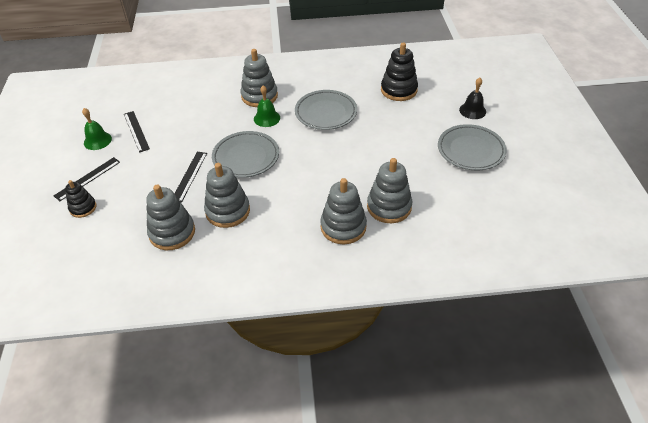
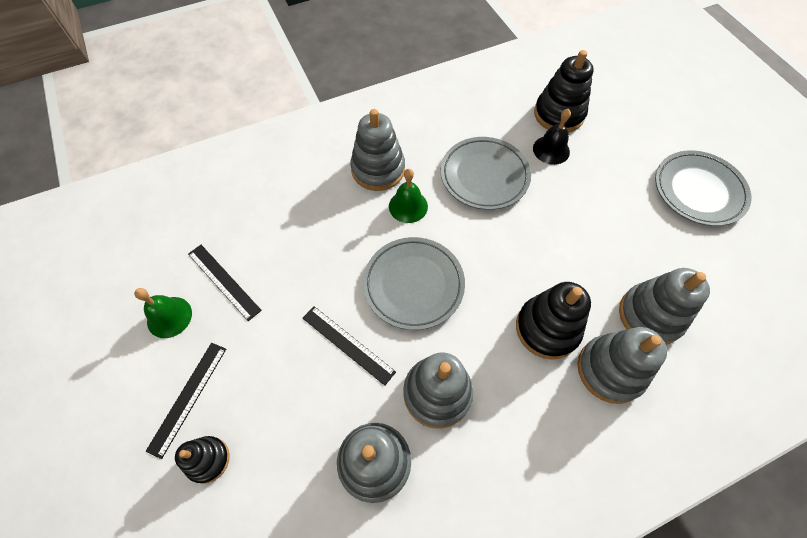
camera: 20 degrees left, 15 degrees up
black ruler [174,152,207,203] -> black ruler turned 45 degrees counterclockwise [303,306,396,386]
black bell [459,78,486,119] -> black bell moved to [533,109,571,165]
none -> black stacking toy [516,282,591,360]

